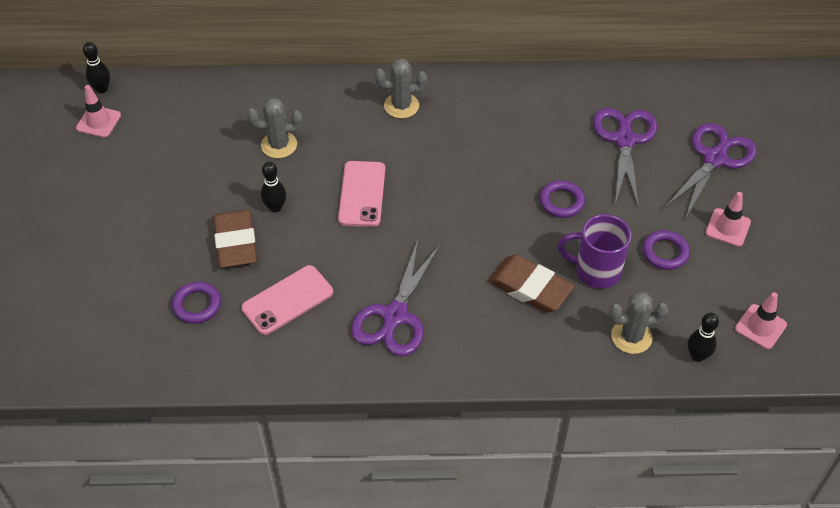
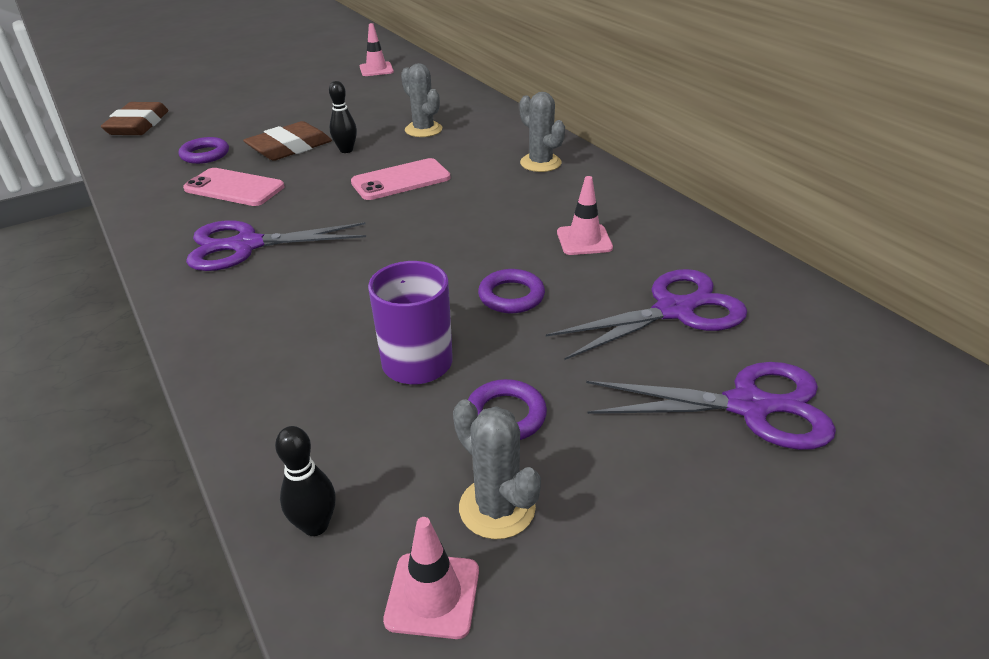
camera: 60 degrees right, 15 degrees down
black bowling pin [83,42,110,93] -> none
brown eraser [488,255,574,313] -> brown eraser moved to [101,102,168,135]
grey cactus [609,291,669,354] -> grey cactus moved to [453,399,541,539]
pink traffic cone [706,192,751,247] -> pink traffic cone moved to [557,176,613,255]

